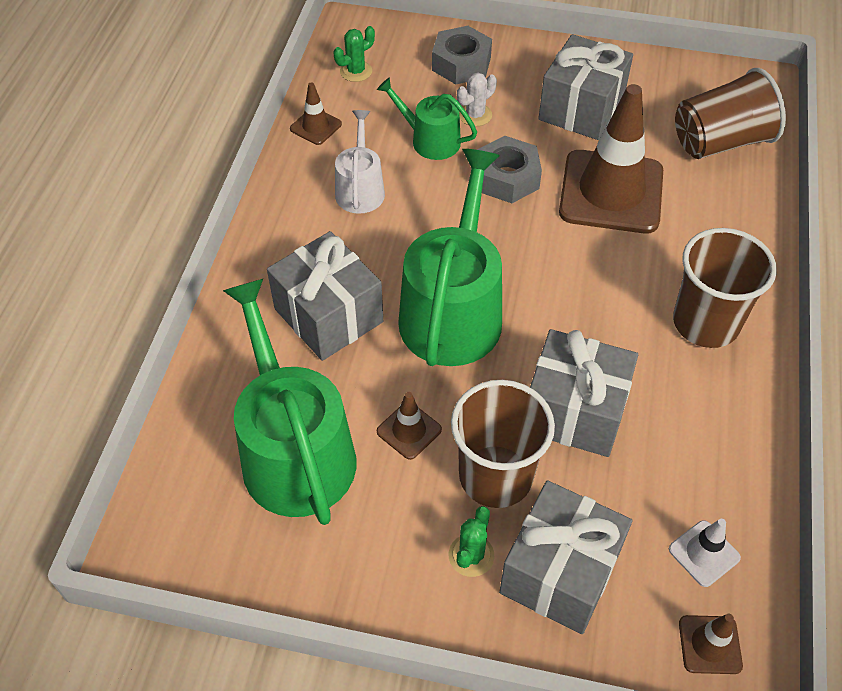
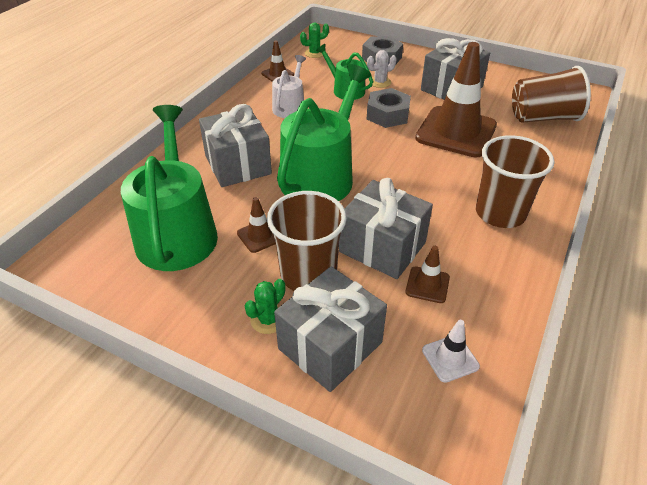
camera: 15 degrees right, 10 degrees down
brown traffic cone [679,614,743,674] -> brown traffic cone moved to [405,246,450,303]

